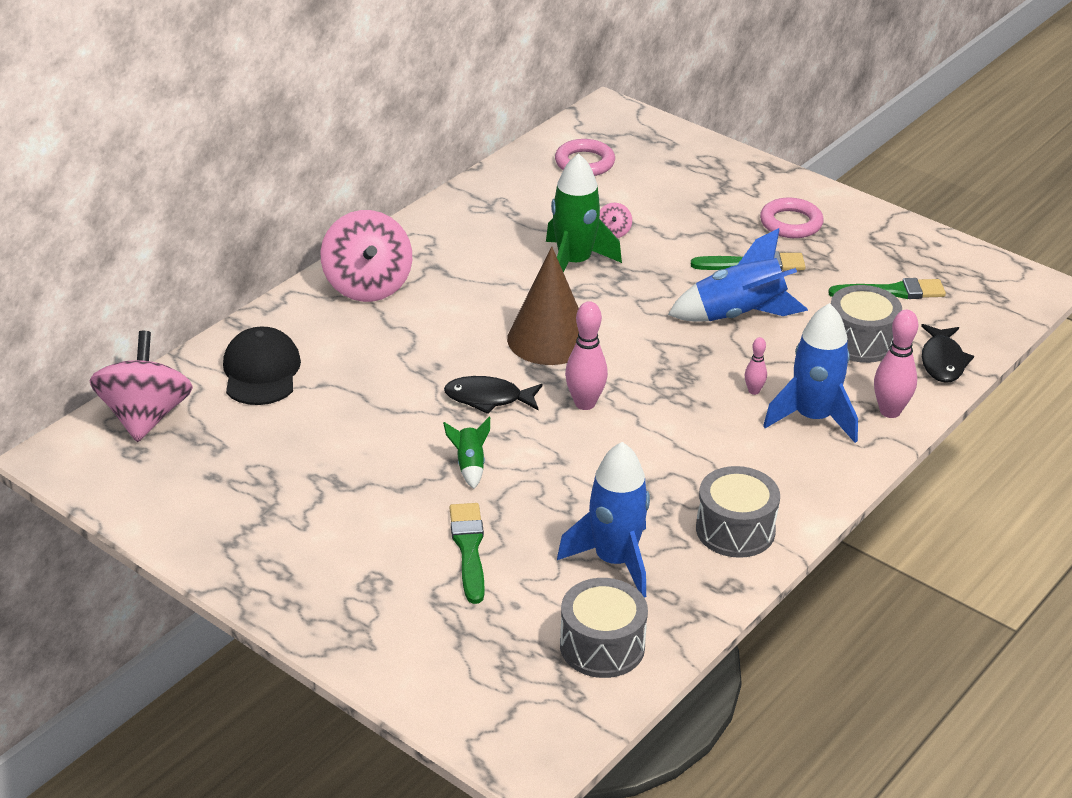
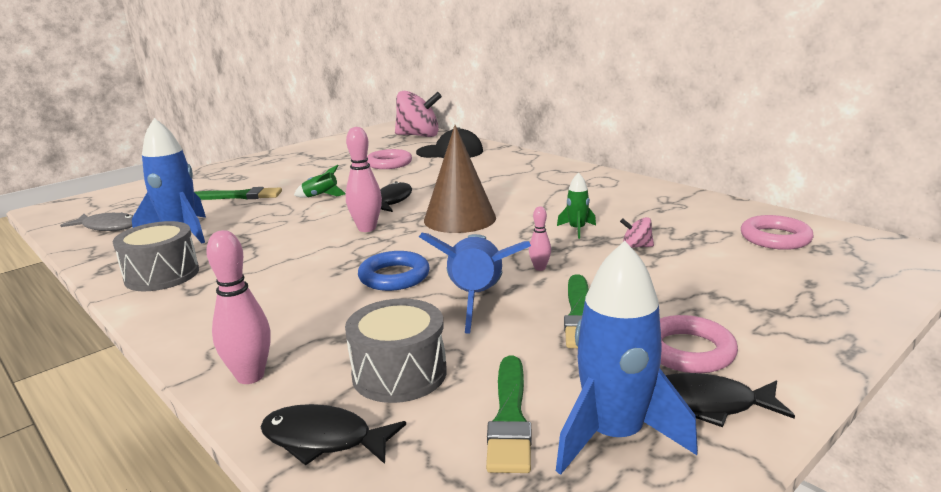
camera: 100 degrees right, 15 degrees down
pink spinning top [321,210,412,302] -> none
green rocket [546,153,622,273] -> green rocket [557,173,596,239], size x0.49
grey drum [560,578,648,678] -> grey fish [60,212,134,231]
pink bowling pin [745,337,767,395] -> pink bowling pin moved to [529,207,551,271]
blue rocket [763,303,858,443] -> blue rocket moved to [556,241,698,475]
none -> blue ring [358,251,430,291]
none -> pink ring [367,149,412,169]
none -> black fish [665,373,795,427]

